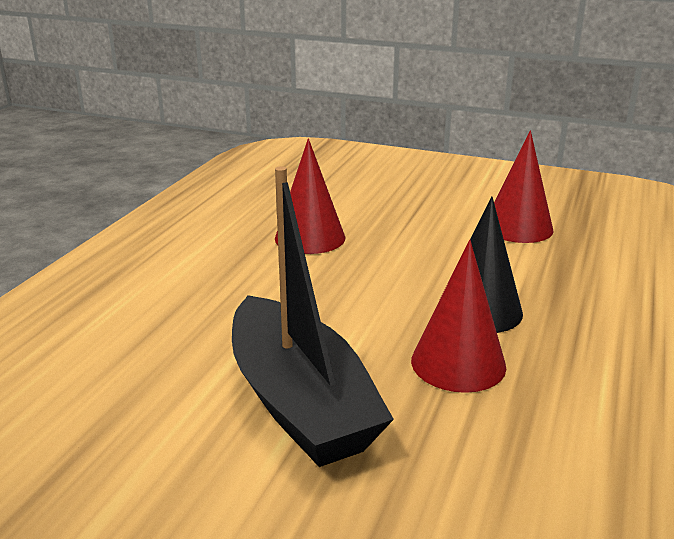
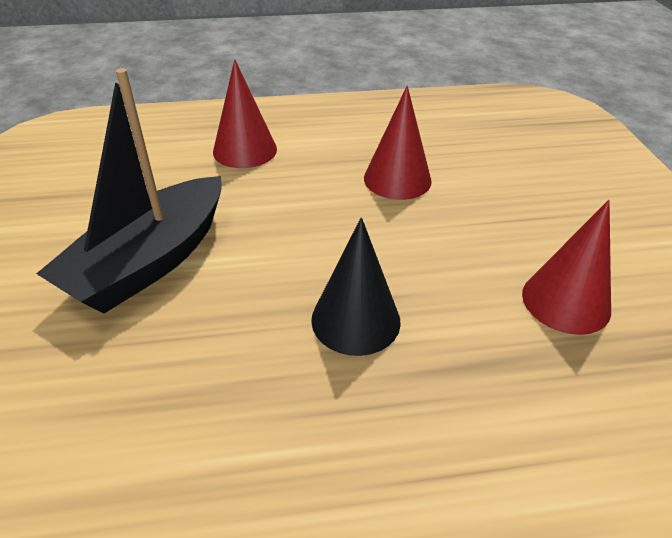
camera: 60 degrees right, 15 degrees up
red cone [411,240,506,393] -> red cone moved to [213,59,277,168]

